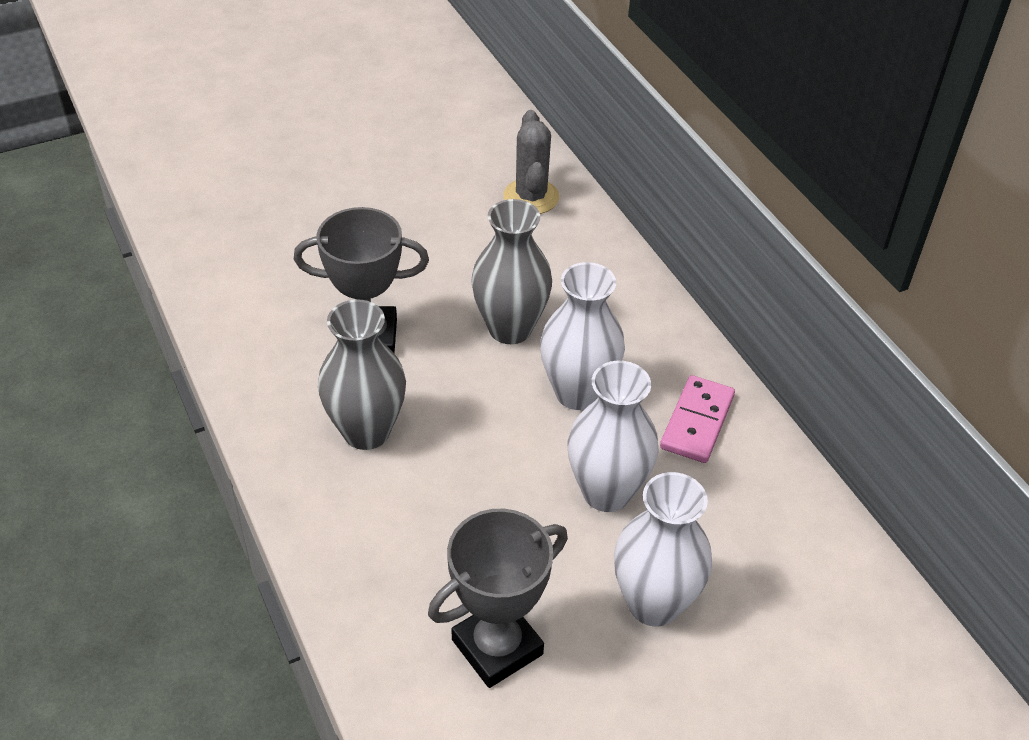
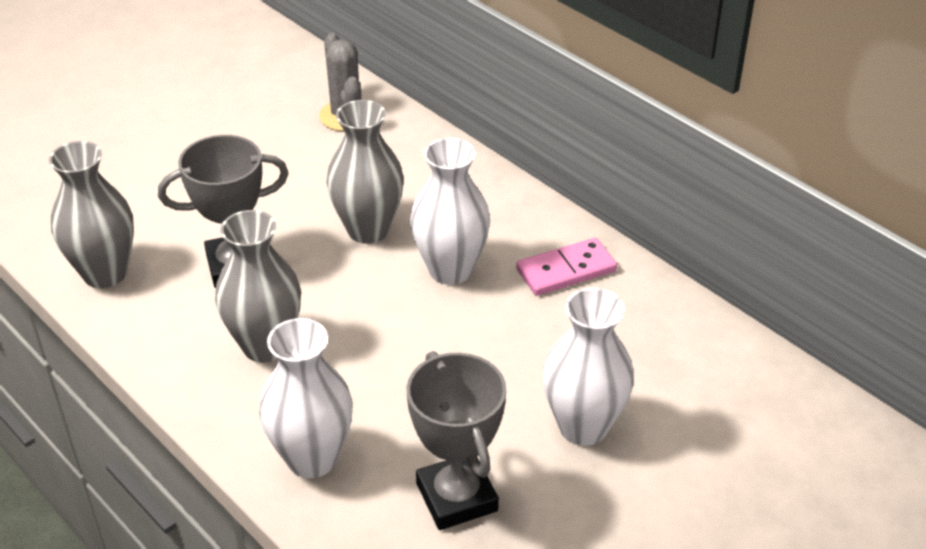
camera: 15 degrees left, 5 degrees down
grey trophy [428,509,568,688] -> grey trophy turned 60 degrees counterclockwise [407,351,506,530]
white vase [568,361,659,512] -> white vase moved to [259,318,353,478]
pink domino [660,375,735,463] -> pink domino turned 60 degrees clockwise [516,238,617,296]
none -> grey vase [49,141,134,288]

